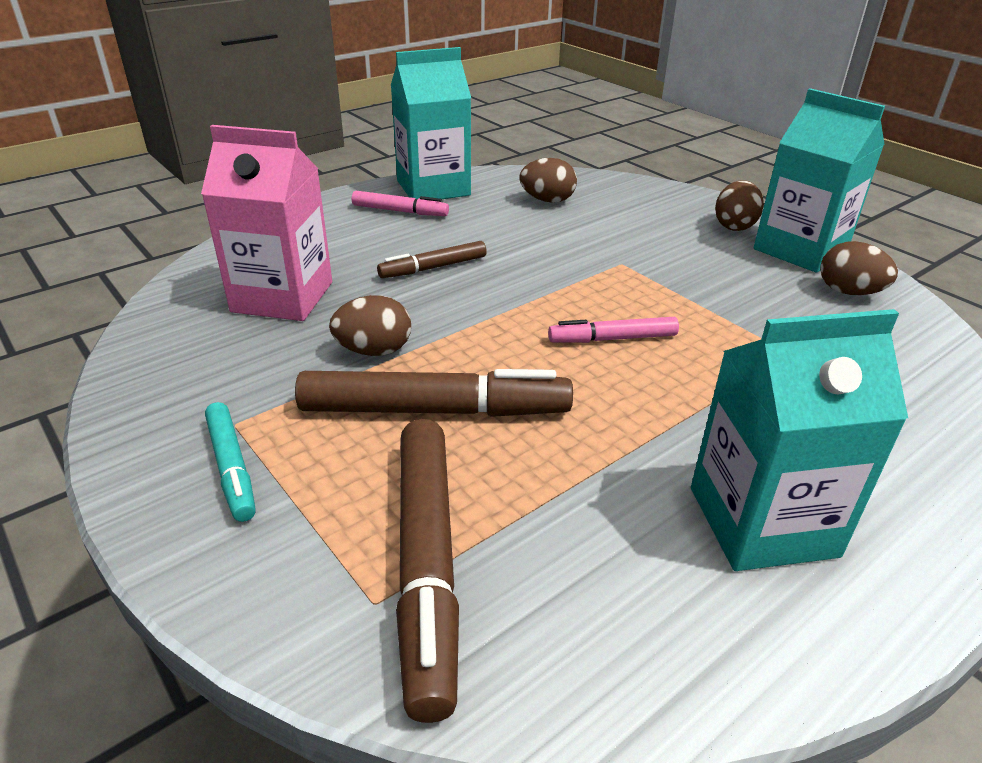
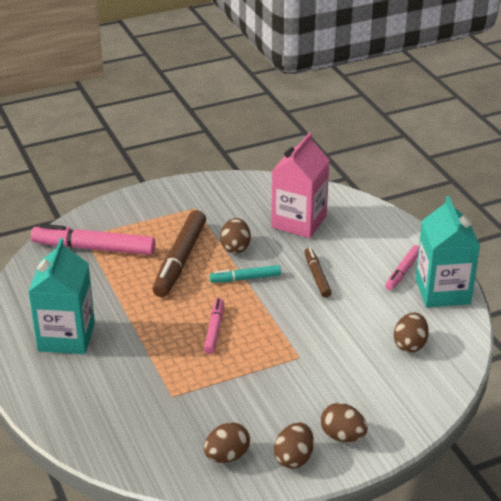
camera: 105 degrees right, 0 degrees up
turquoise marker [205,402,256,522] -> turquoise marker moved to [210,265,281,283]
brown marker [396,419,459,723] -> pink marker [31,224,156,255]
turquoise carton [754,88,885,273] -> brown egg [274,423,314,469]

